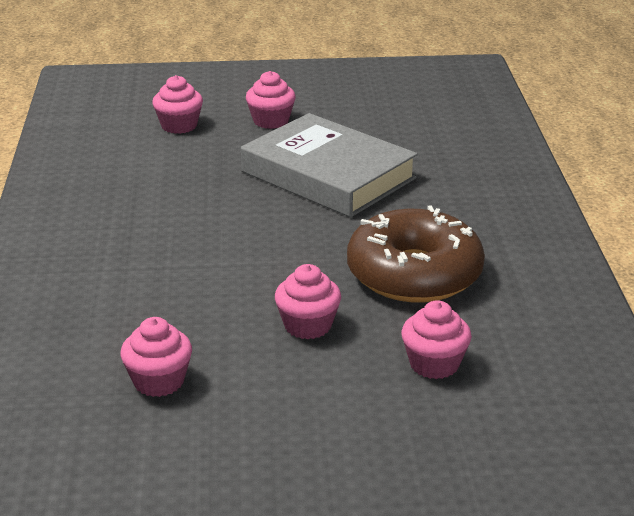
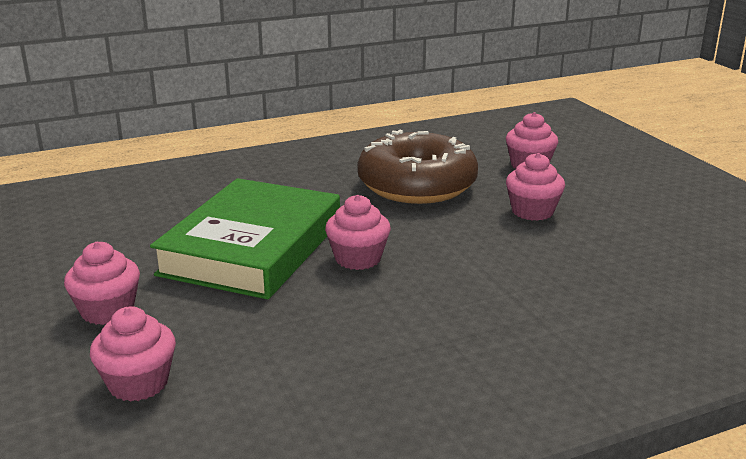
camera: 110 degrees left, 5 degrees down
pink cupcake [120,317,192,397] -> pink cupcake moved to [325,195,391,270]
grey book [241,113,418,217] -> green book [150,178,340,299]

